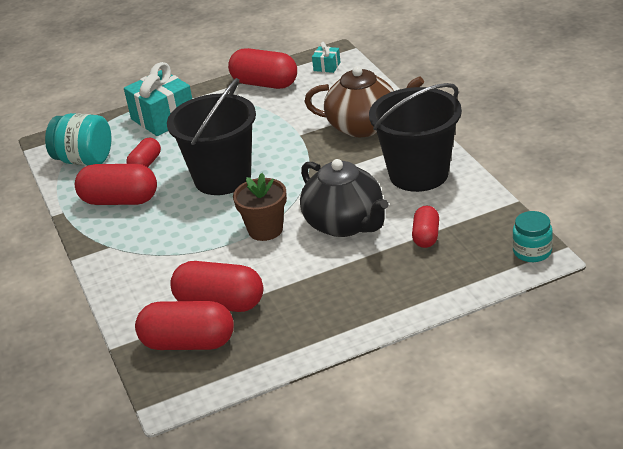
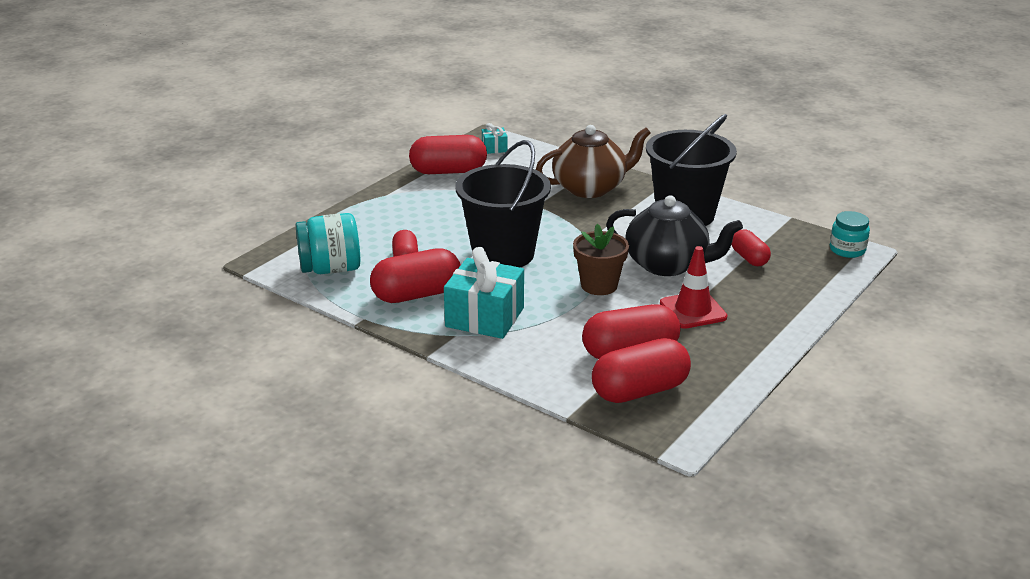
camera: 35 degrees left, 5 degrees down
turquoise gift [124,62,192,136] -> turquoise gift moved to [444,247,524,339]
none -> red traffic cone [660,246,728,329]

